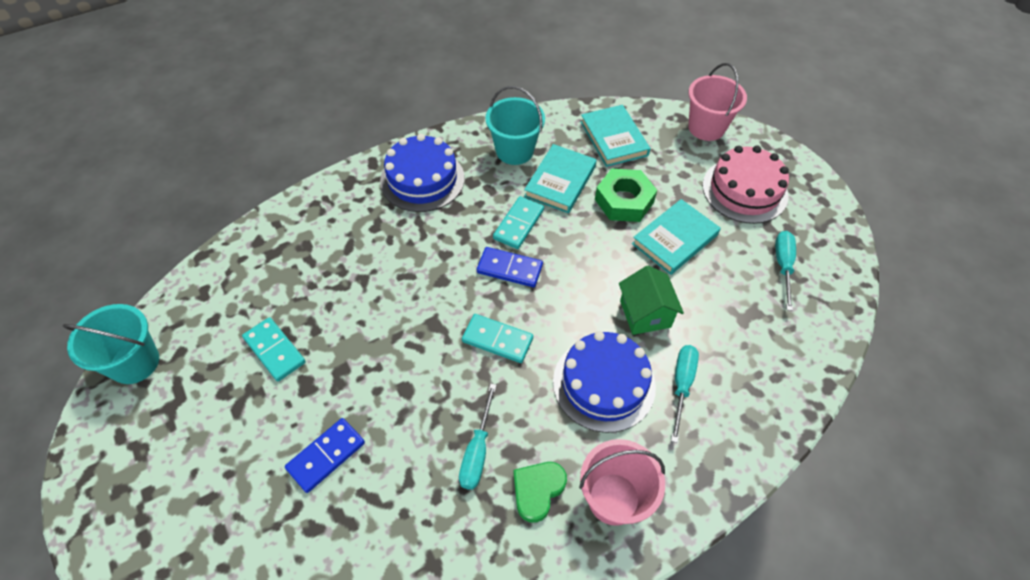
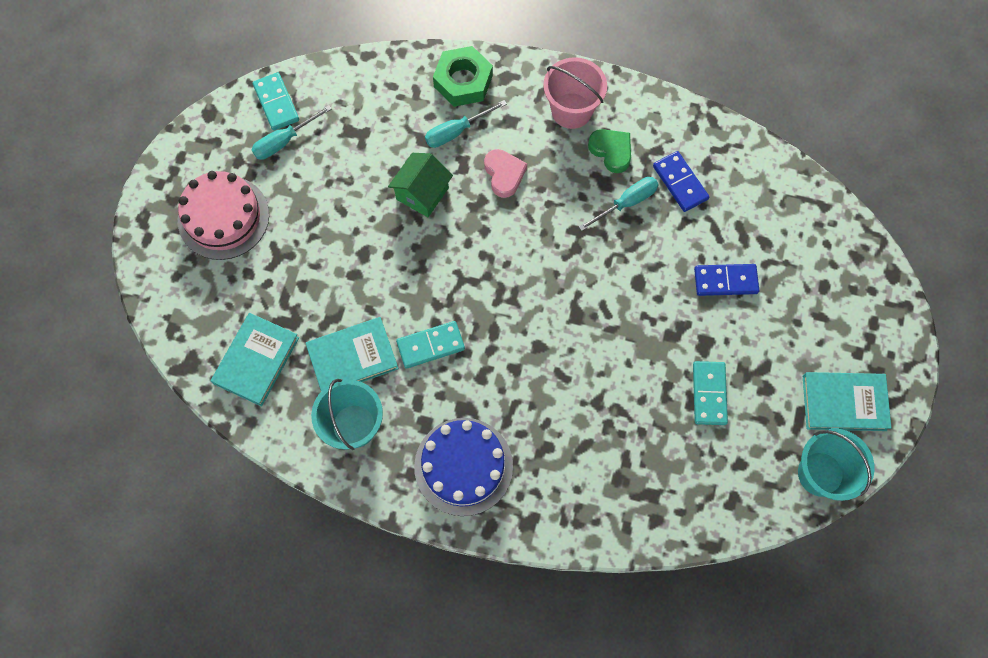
camera: 135 degrees left, 15 degrees up
turquoise domino [462,314,533,363] -> turquoise domino moved to [252,72,299,131]
blue domino [477,247,543,287] -> blue domino moved to [653,151,709,212]
green heart [514,462,567,523] -> green heart turned 120 degrees counterclockwise [588,129,631,173]
blue cake [553,331,656,433] -> pink heart [484,149,527,198]
green nut [595,169,657,222] -> green nut moved to [433,46,493,107]
turquoise book [632,199,721,275] -> turquoise book moved to [803,372,892,431]
pink bucket [688,63,747,141] -> none

